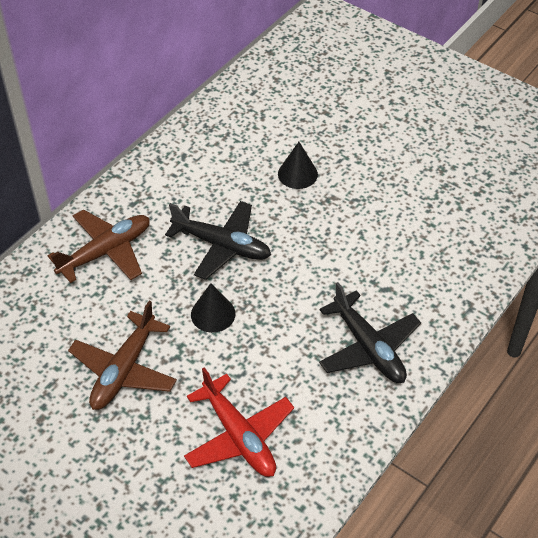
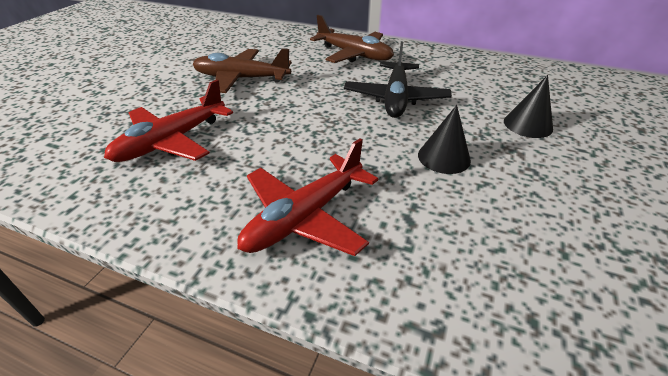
camera: 75 degrees right, 10 degrees down
black cone [191,283,235,333] -> black cone moved to [418,105,471,174]
black plane [319,282,421,383] -> red plane [237,138,378,256]

